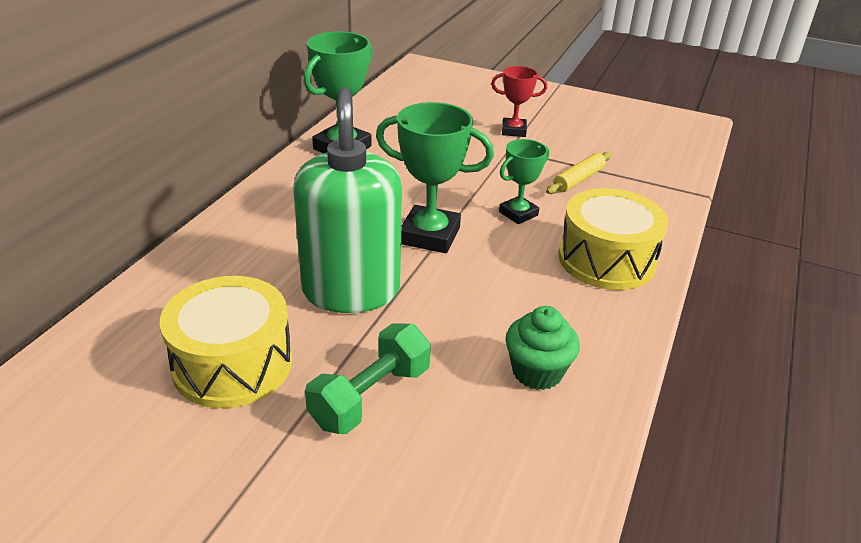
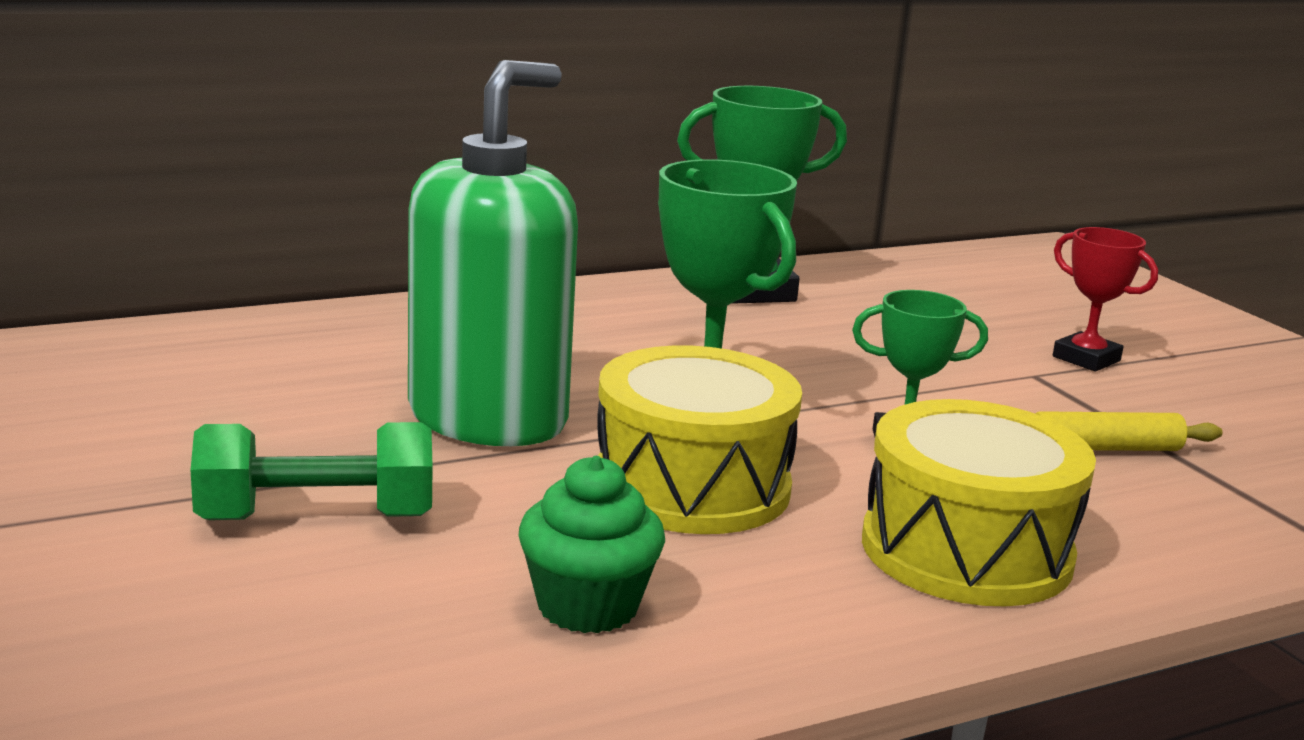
camera: 40 degrees right, 15 degrees down
yellow drum [160,276,292,408] -> yellow drum moved to [597,346,802,534]

